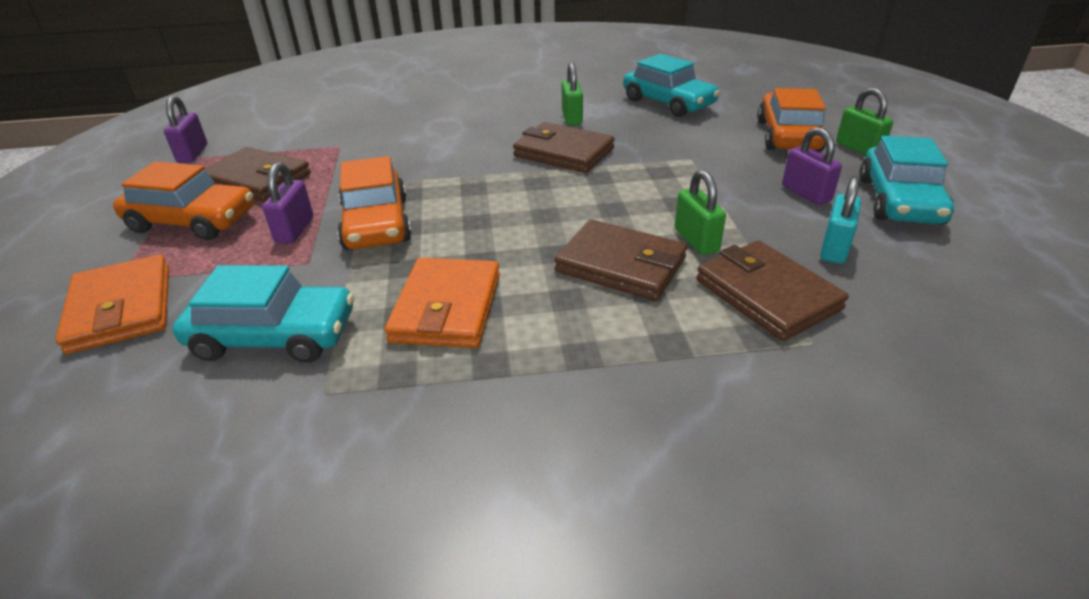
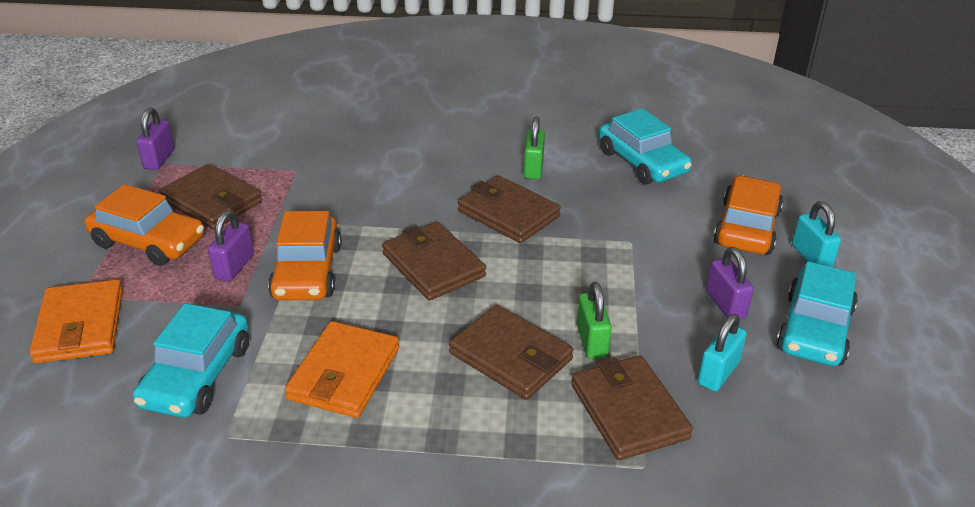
camera: 10 degrees right, 0 degrees up
turquoise car [173,265,354,363] -> turquoise car turned 90 degrees clockwise [133,303,249,418]
green padlock [836,87,893,156] -> turquoise padlock [792,201,841,267]
none -> brown wallet [382,222,486,301]

